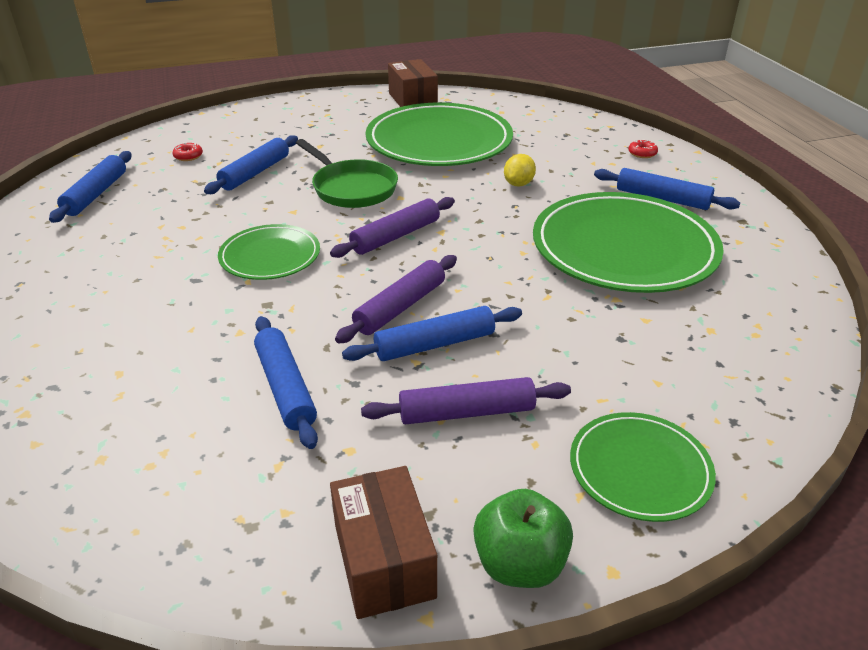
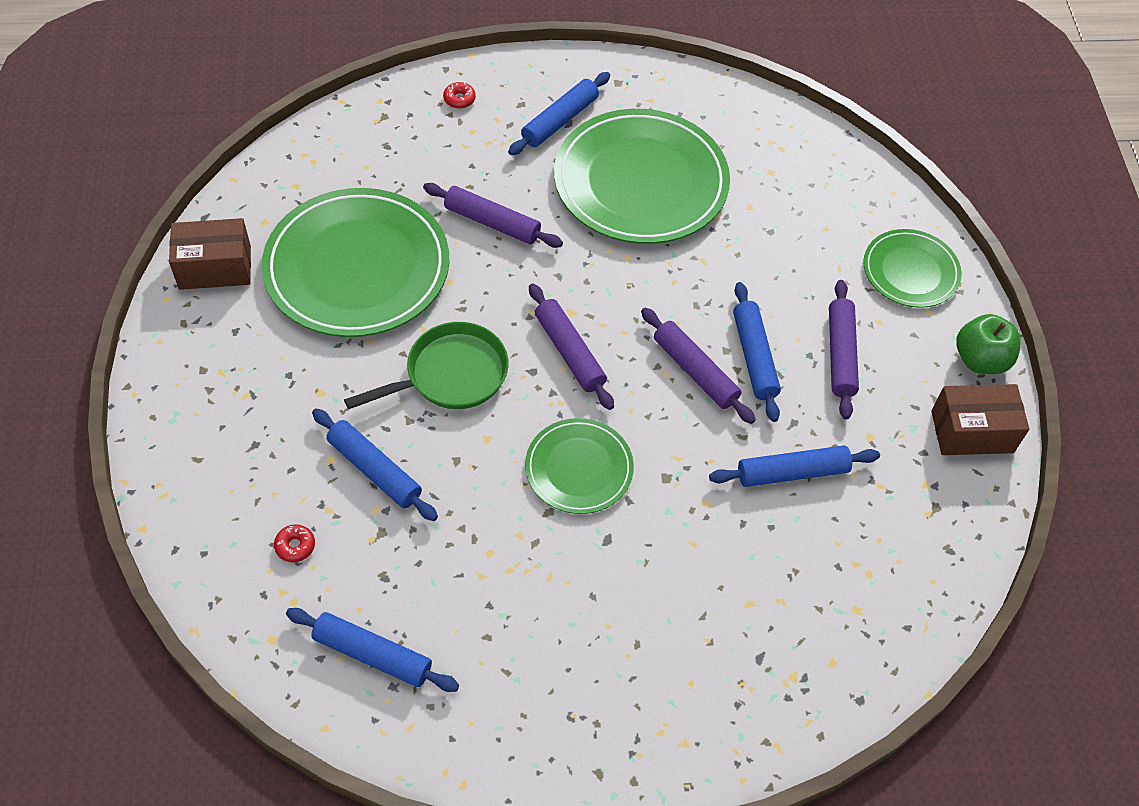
camera: 80 degrees left, 20 degrees up
yellow lemon [504,154,536,187] -> purple rolling pin [423,183,563,248]

